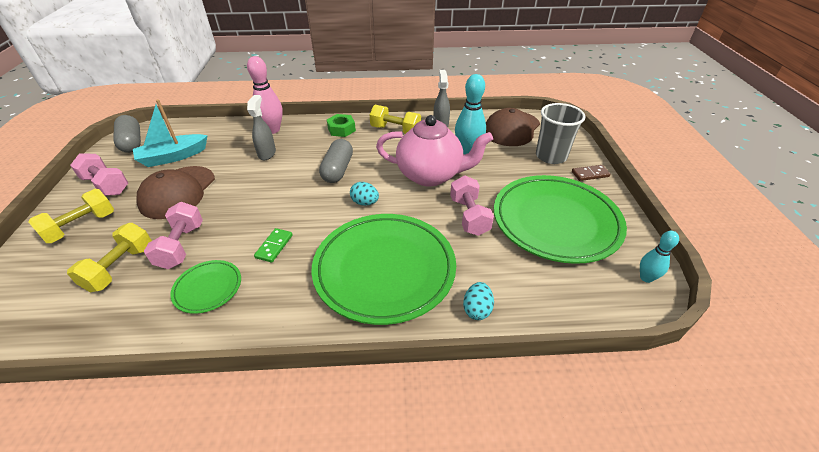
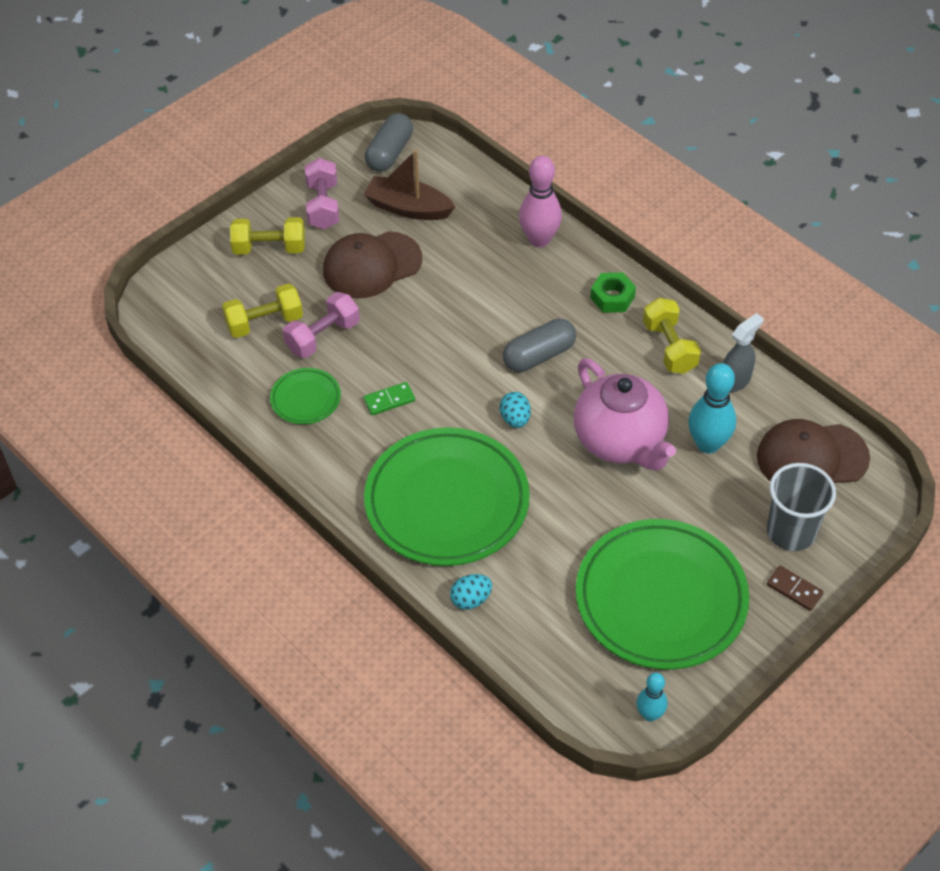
camera: 50 degrees right, 10 degrees up
turquoise boat [133,99,208,167] -> brown boat [364,150,455,220]
grey spray bottle [247,95,276,160] -> none
pink dumbbell [450,176,494,236] -> none

